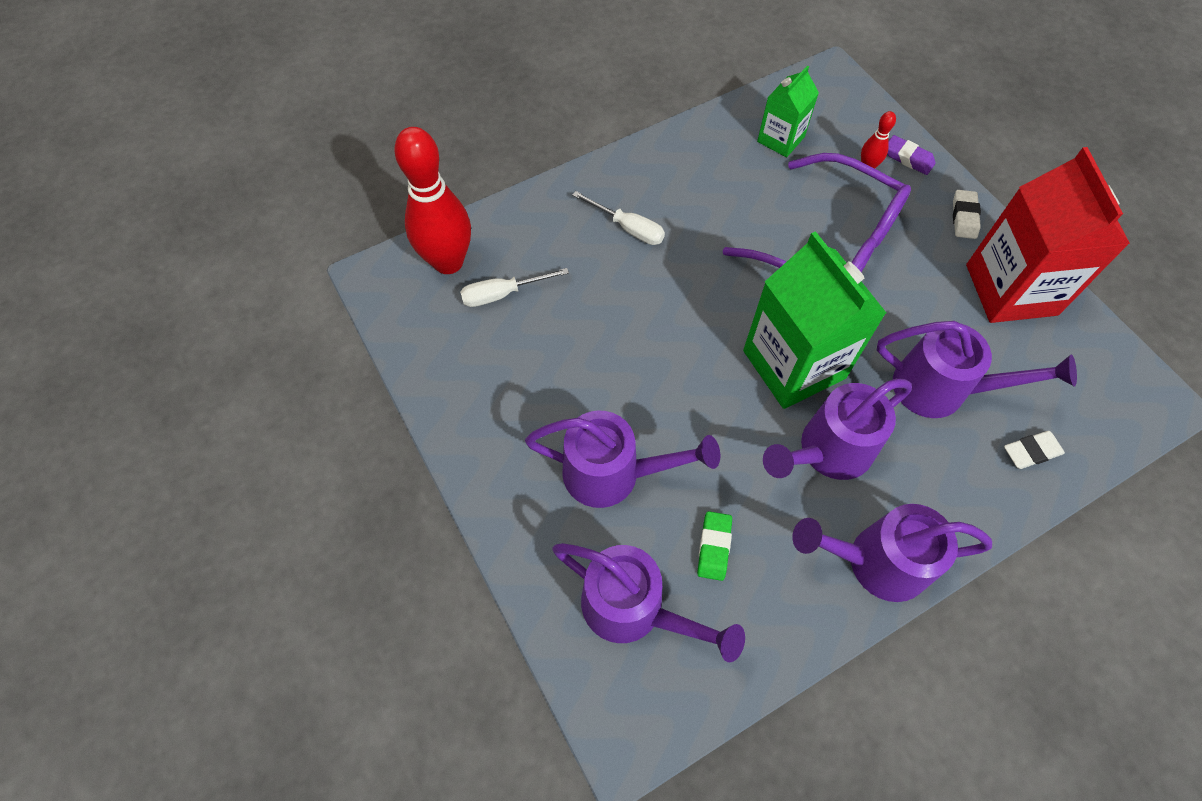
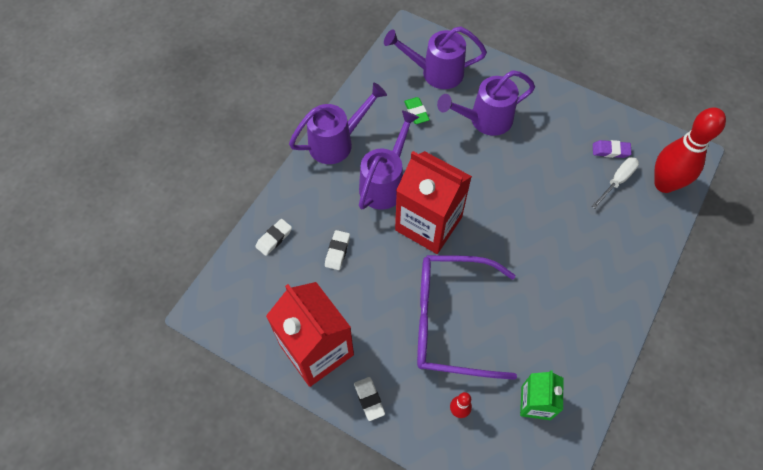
camera: 150 degrees right, 0 degrees up
white screwdriver [572,191,665,245] -> none
green carton [743,231,886,409] -> red carton [395,151,472,254]
purple watering can [877,321,1077,418] -> white eraser [325,230,350,270]
purple eraser [887,135,936,175] -> purple eraser moved to [593,140,632,158]

